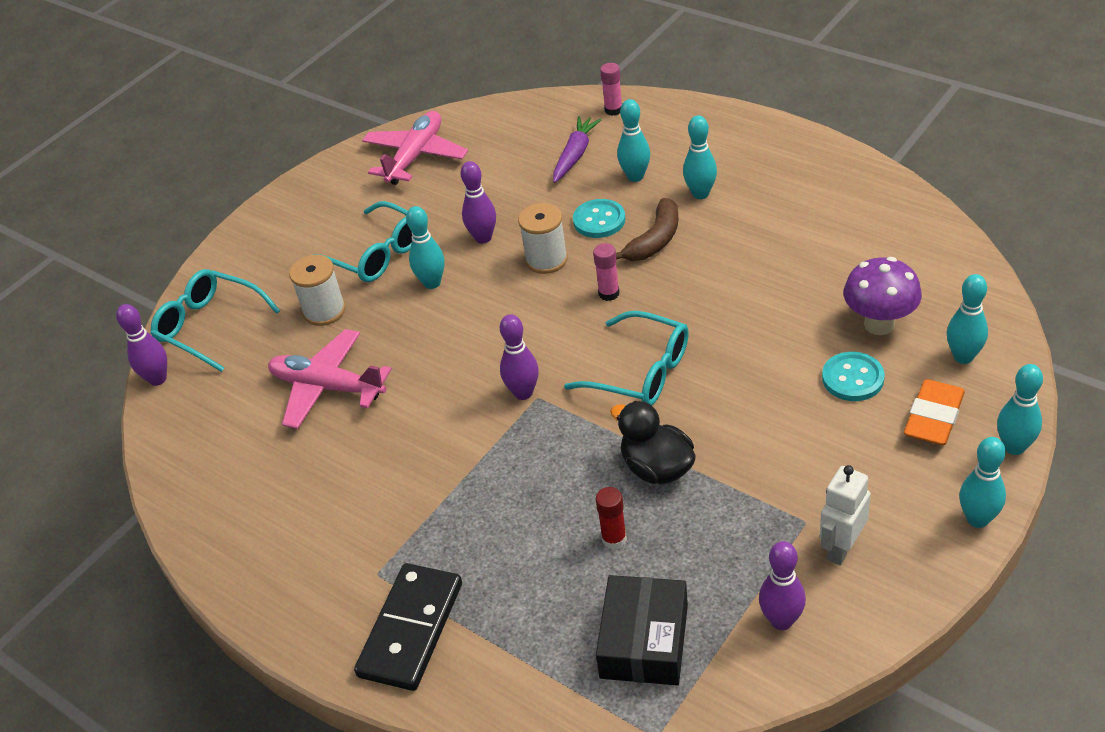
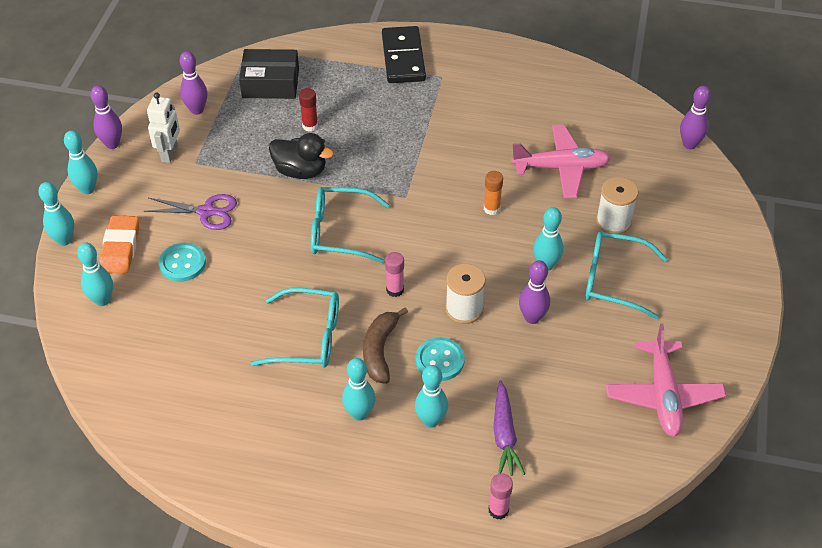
camera: 150 degrees right, 5 degrees up
turquoise glasses [150,269,280,372] -> turquoise glasses moved to [250,288,339,368]
purple bowling pin [500,314,539,400] -> purple bowling pin moved to [91,85,122,149]
black box [596,575,688,685] -> black box turned 75 degrees counterclockwise [239,49,299,99]
purple mushroom [844,257,922,335] -> none
none -> purple scissors [144,194,237,230]
none -> orange glue stick [484,171,503,215]

